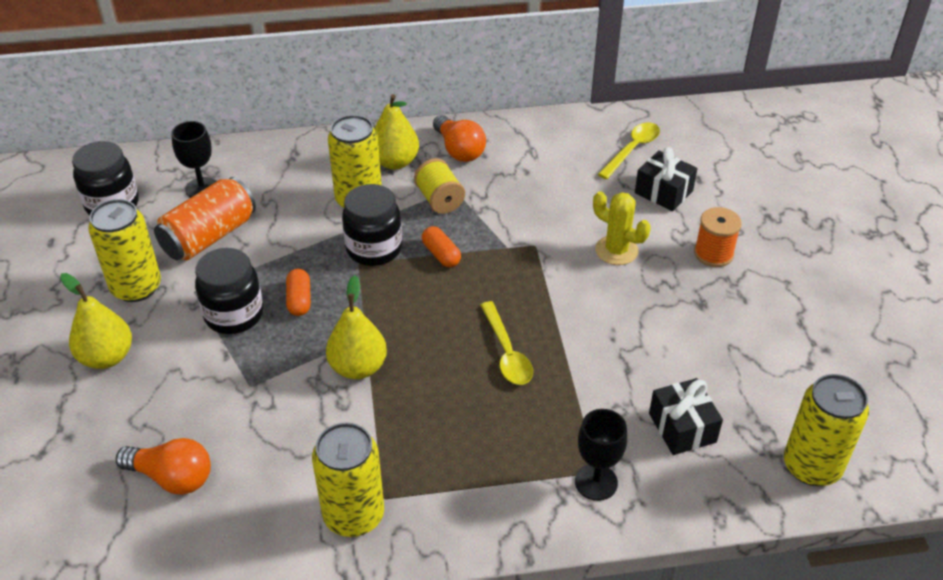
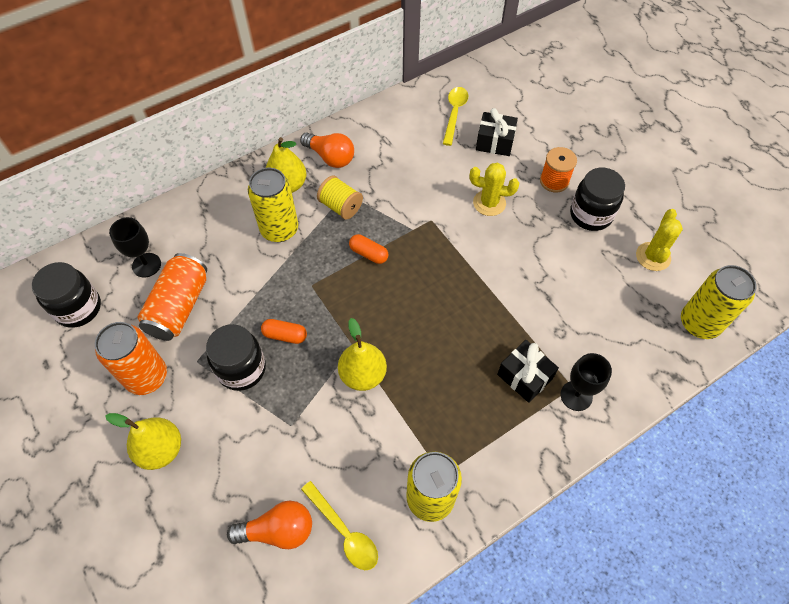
camera: 25 degrees left, 15 degrees up
yellow can [88,199,161,302] -> orange can [95,322,167,395]
orange capsule [286,269,311,316] -> orange capsule turned 45 degrees counterclockwise [261,319,307,344]
black jar [342,184,402,266] -> black jar moved to [570,168,625,231]
yellow spoon [480,301,533,385] -> yellow spoon moved to [301,481,378,570]
black gift [649,378,723,455] -> black gift moved to [497,340,559,403]
none -> yellow cactus [636,209,683,271]

